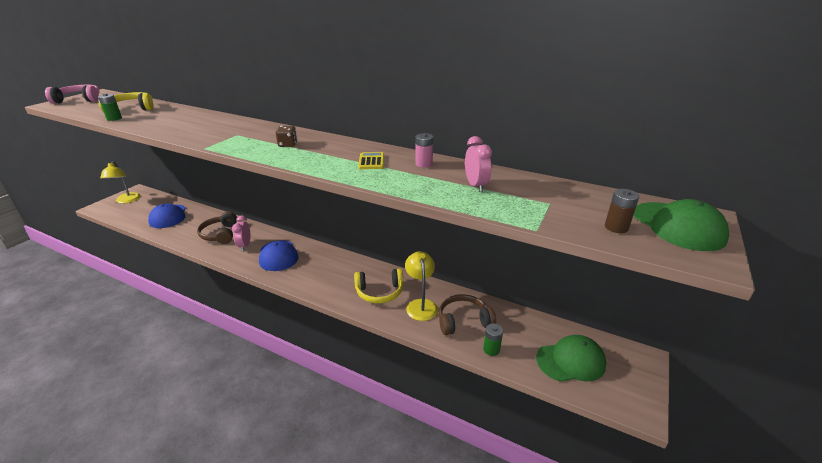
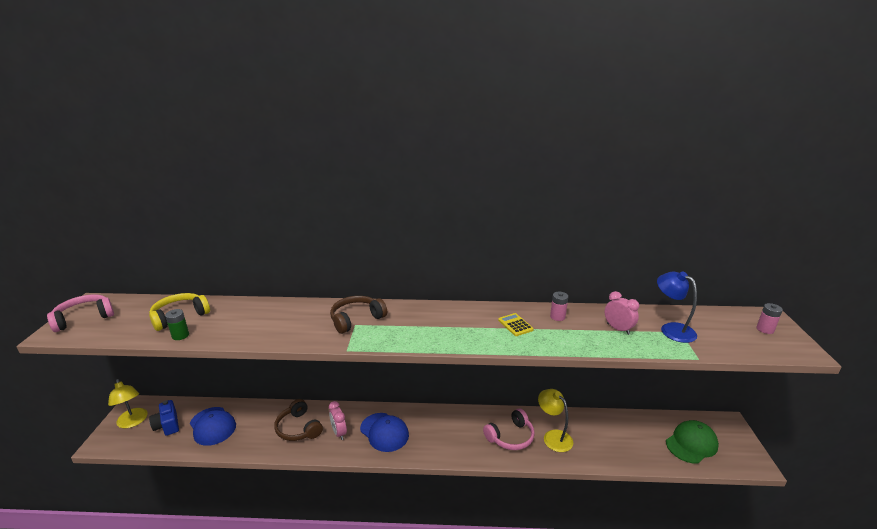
camera: 25 degrees left, 5 degrees down
brown dice [276,126,297,147] -> none
yellow headphones [354,269,404,303] -> pink headphones [483,408,535,450]
brown headphones [439,294,496,335] -> brown headphones moved to [330,296,387,334]
green battery [483,323,503,356] -> none
brown battery [605,189,639,233] -> none
green cap [633,199,729,251] -> pink battery [757,303,783,334]
none -> blue camera [149,400,179,436]
none -> blue lamp [657,271,697,343]

